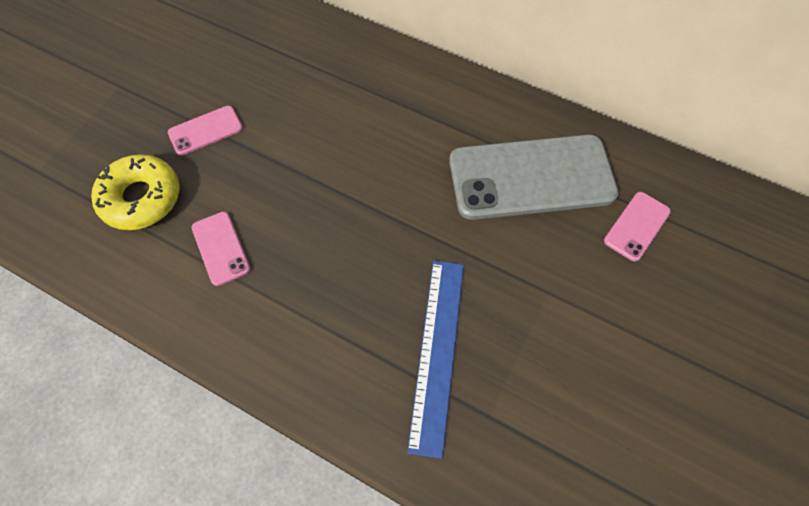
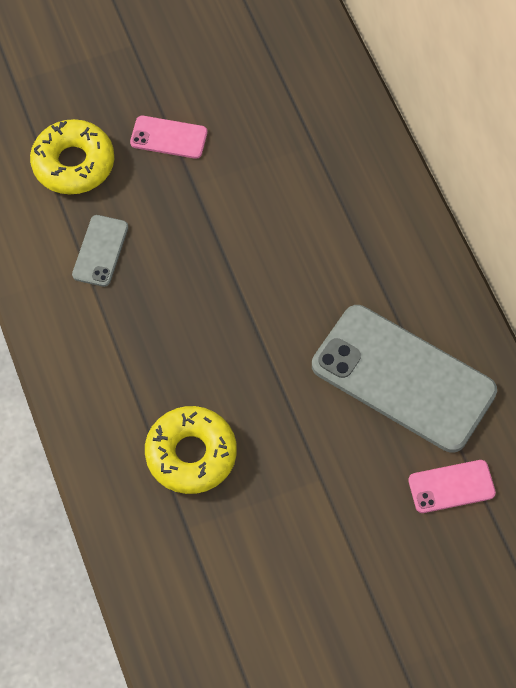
camera: 40 degrees right, 0 degrees up
pink phone [191,212,250,286] -> grey phone [72,215,128,287]
blue ruler [407,261,464,459] -> yellow donut [145,406,237,494]

